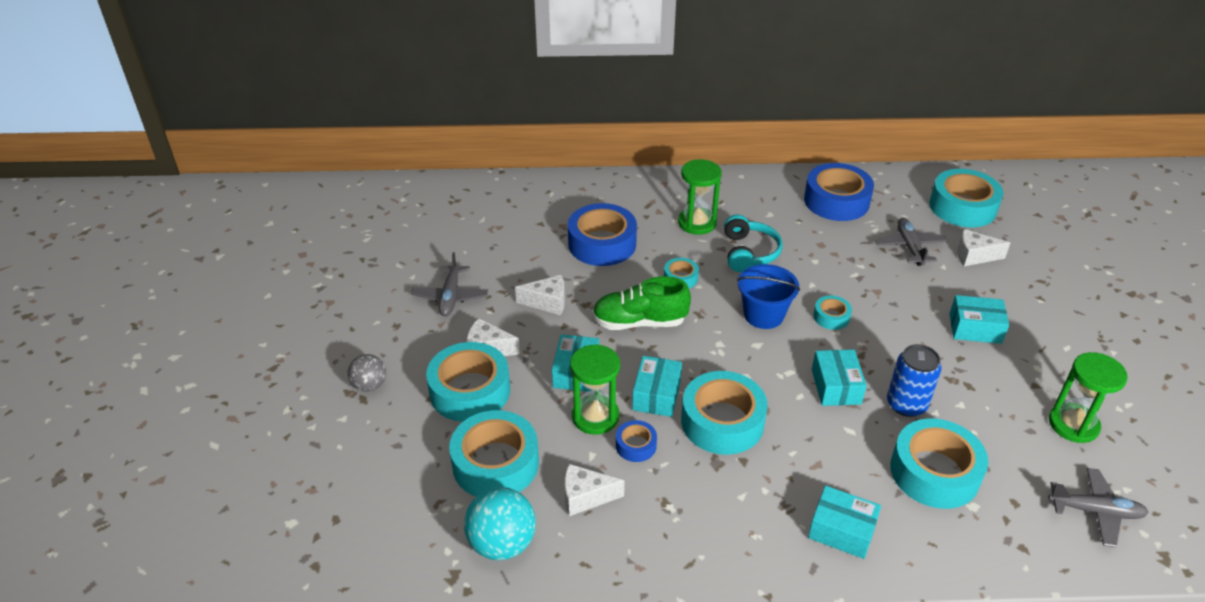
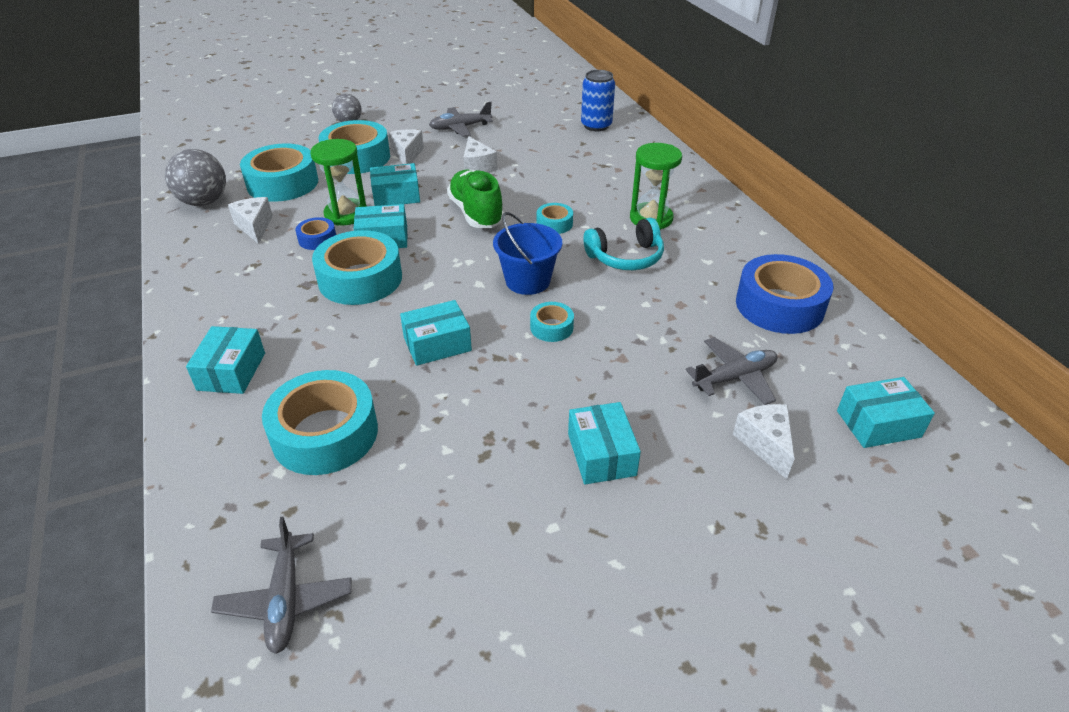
camera: 70 degrees right, 0 degrees up
turquoise ball [464,487,536,560] -> grey ball [165,149,226,206]
blue tape [568,203,637,266] -> none
blue can [887,344,941,417] -> blue can moved to [581,70,615,131]
turquoise tape [929,169,1003,227] -> turquoise box [837,377,935,448]
green hourglass [1049,352,1128,443] -> none

